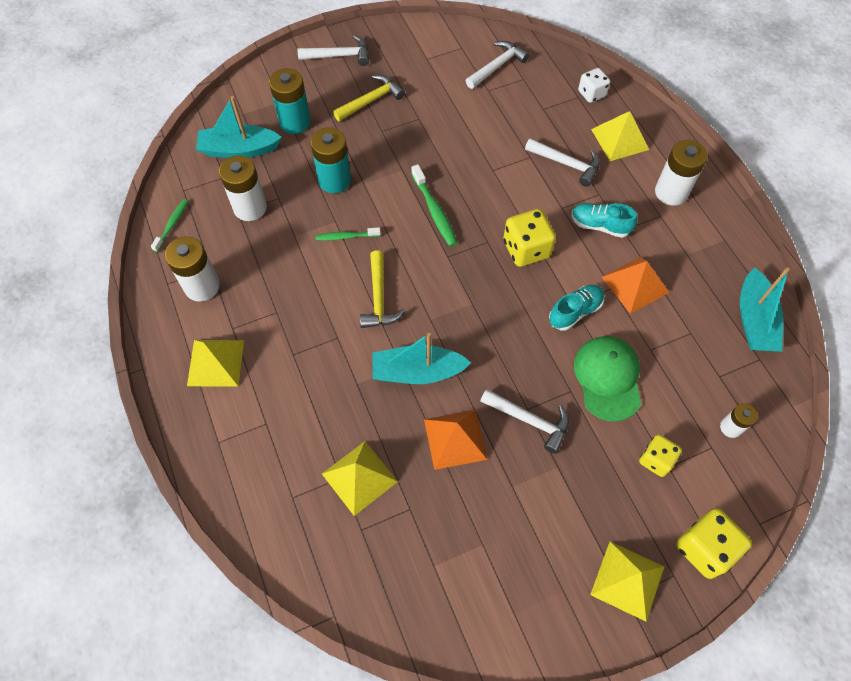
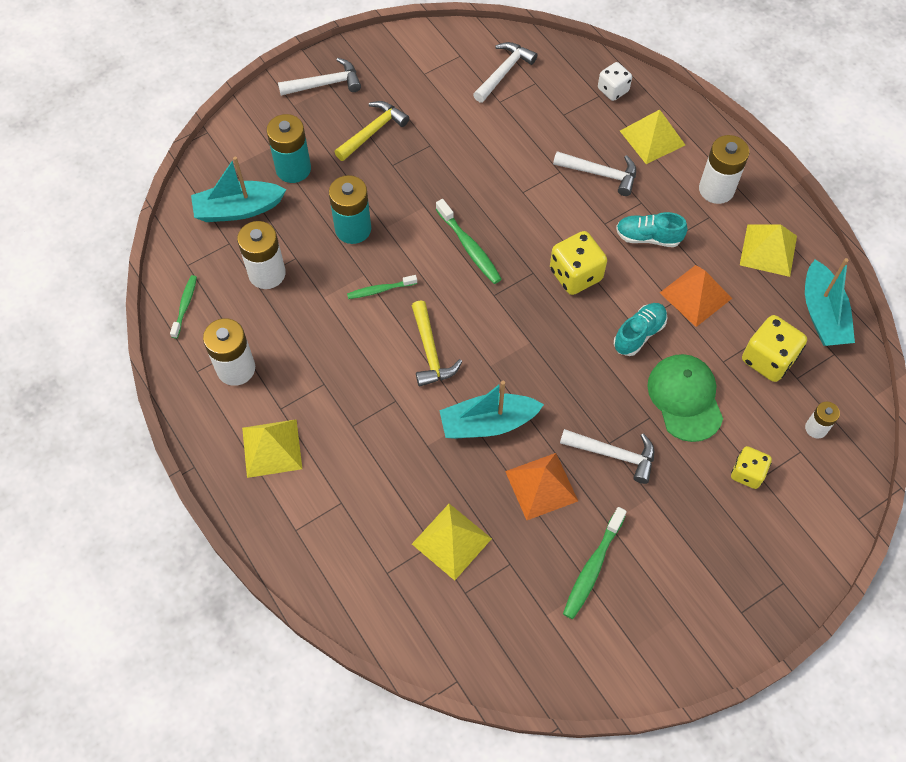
camera: 10 degrees left, 0 degrees up
yellow pyramid [590,542,664,622] -> yellow pyramid moved to [740,224,797,277]
yellow dice [676,508,752,579] -> yellow dice moved to [742,315,807,382]
none -> green toothbrush [563,507,627,619]

